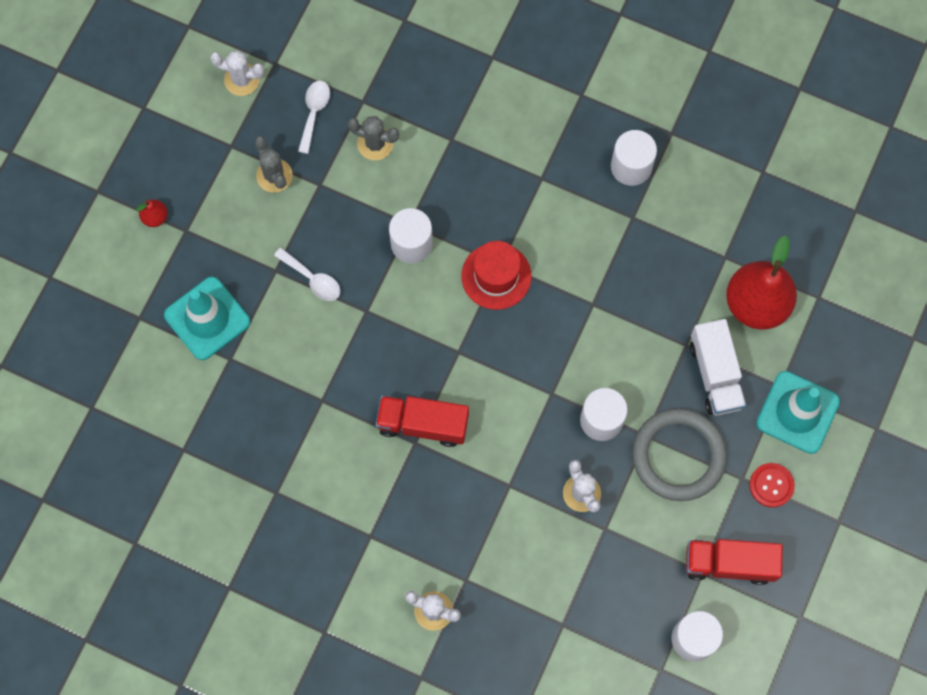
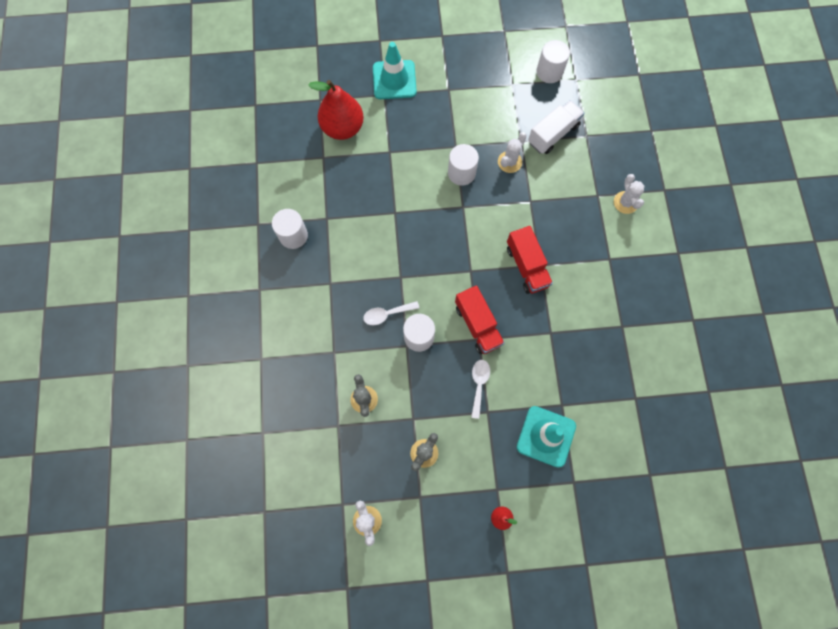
camera: 120 degrees left, 0 degrees up
white spoon [298,81,330,154] -> white spoon moved to [363,301,419,325]
red hat [461,241,532,310] -> none
grey ring [632,408,727,501] -> none
red truck [686,539,783,585] -> red truck moved to [455,285,504,354]
white truck [690,319,746,416] -> white truck moved to [528,100,585,154]
red button [749,463,795,508] -> none

